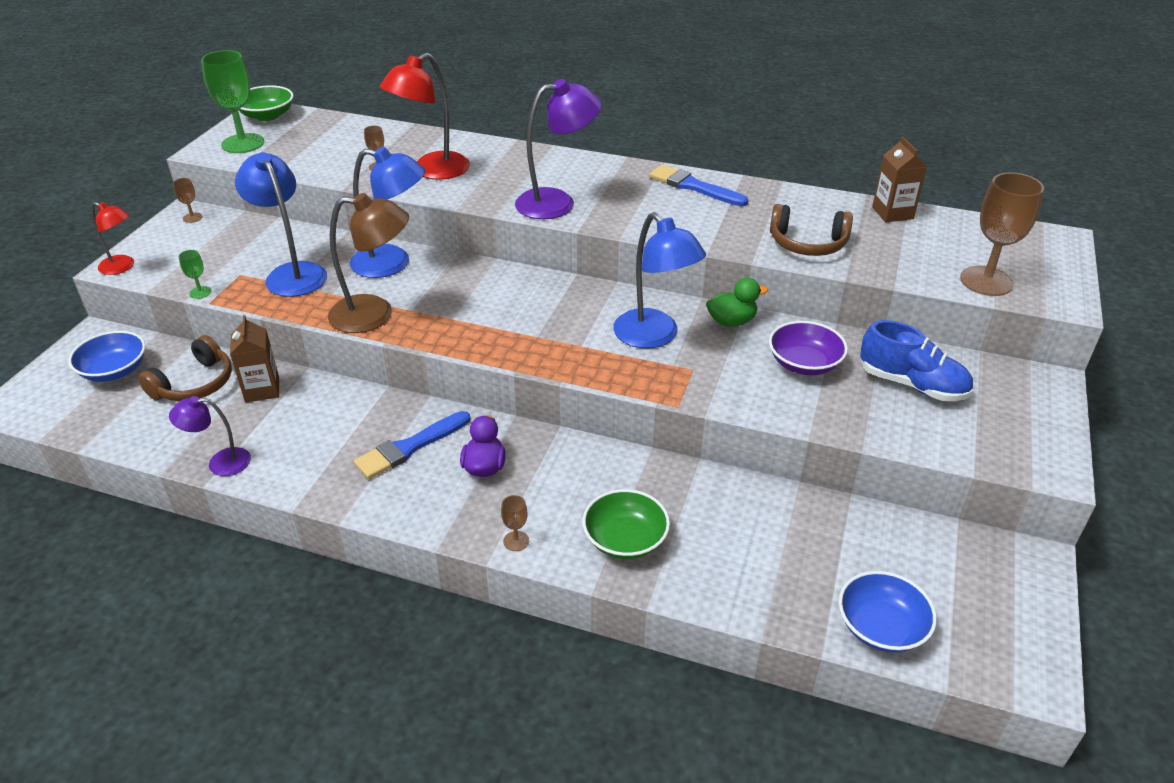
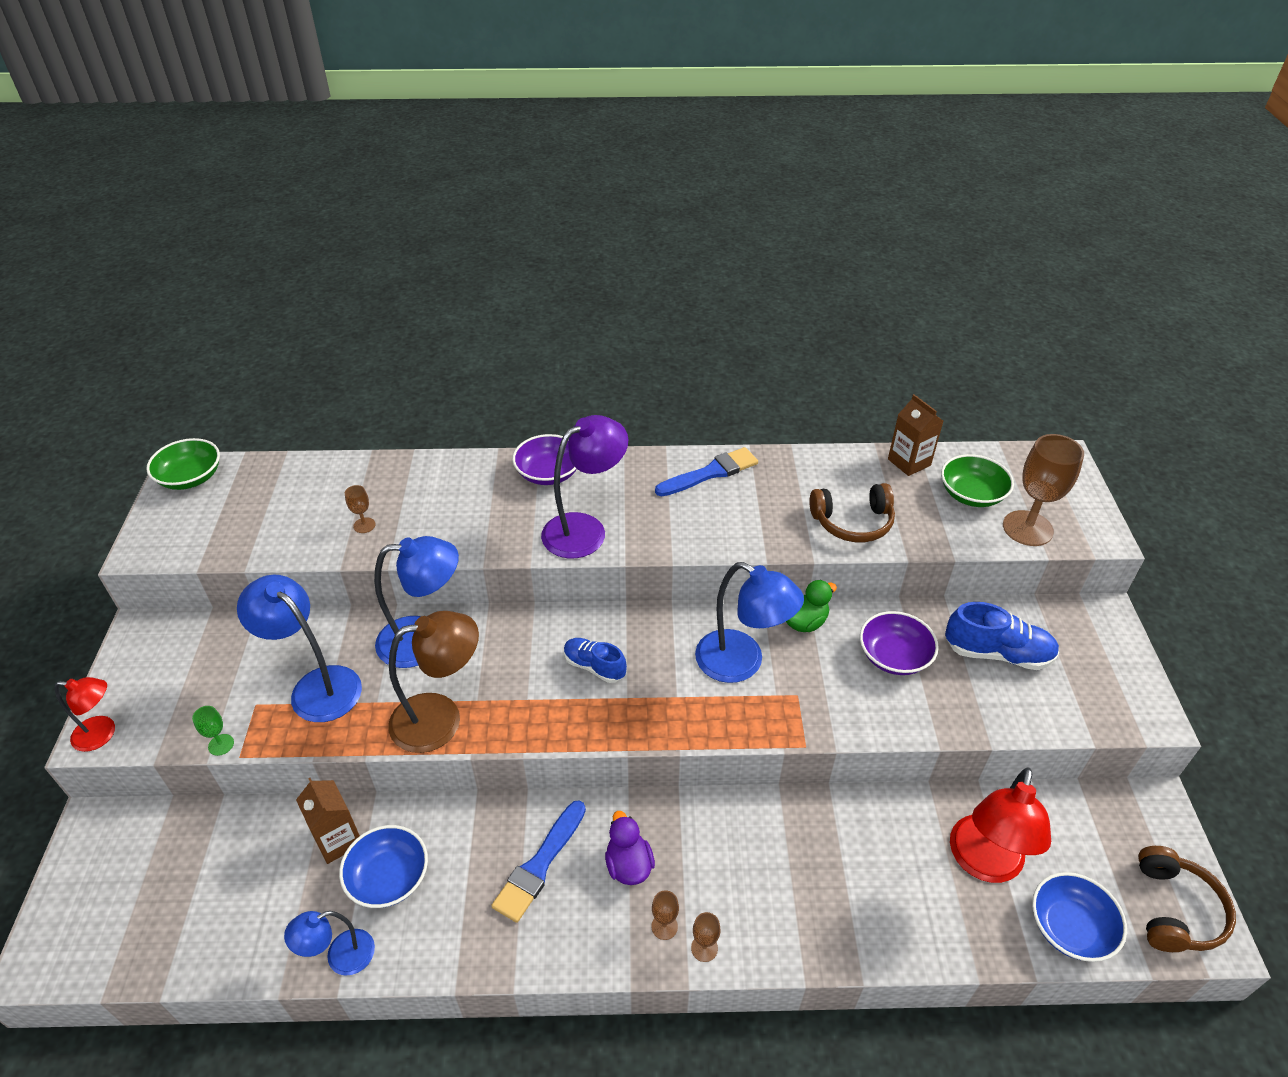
camera: 20 degrees left, 5 degrees up
blue bowl [68,331,146,382] -> blue bowl moved to [339,825,428,908]
brown headphones [138,335,232,401] -> brown headphones moved to [1138,846,1236,952]
purple lamp [169,396,251,476] -> blue lamp [284,911,375,976]
brown goblet [173,178,203,223] -> brown goblet moved to [652,890,679,940]
green goblet [201,50,264,153] -> none
red lamp [380,53,470,180] -> red lamp moved to [950,768,1051,883]
green bowl [582,489,670,559] -> green bowl moved to [941,454,1014,507]
blue brush [649,165,748,206] -> blue brush turned 135 degrees clockwise [655,447,758,496]
none -> purple bowl [512,434,577,485]
none -> blue shoe [564,638,627,683]

